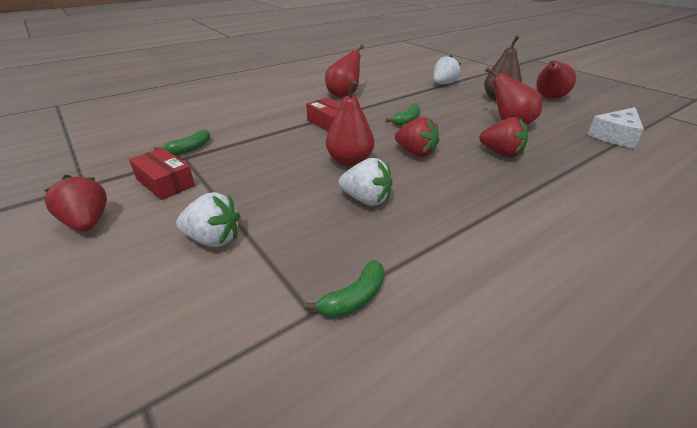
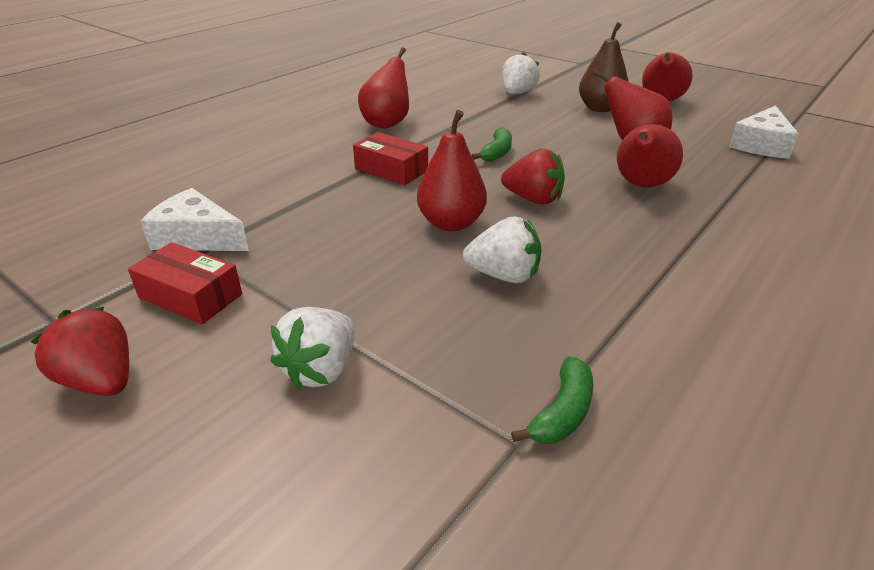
camera: 15 degrees left, 0 degrees up
green banana [154,129,211,156] -> white cheese [140,188,249,251]
white strawberry [176,192,240,247] -> white strawberry turned 120 degrees clockwise [270,307,354,390]
red strawberry [479,117,528,157] -> red pear [617,124,683,187]

